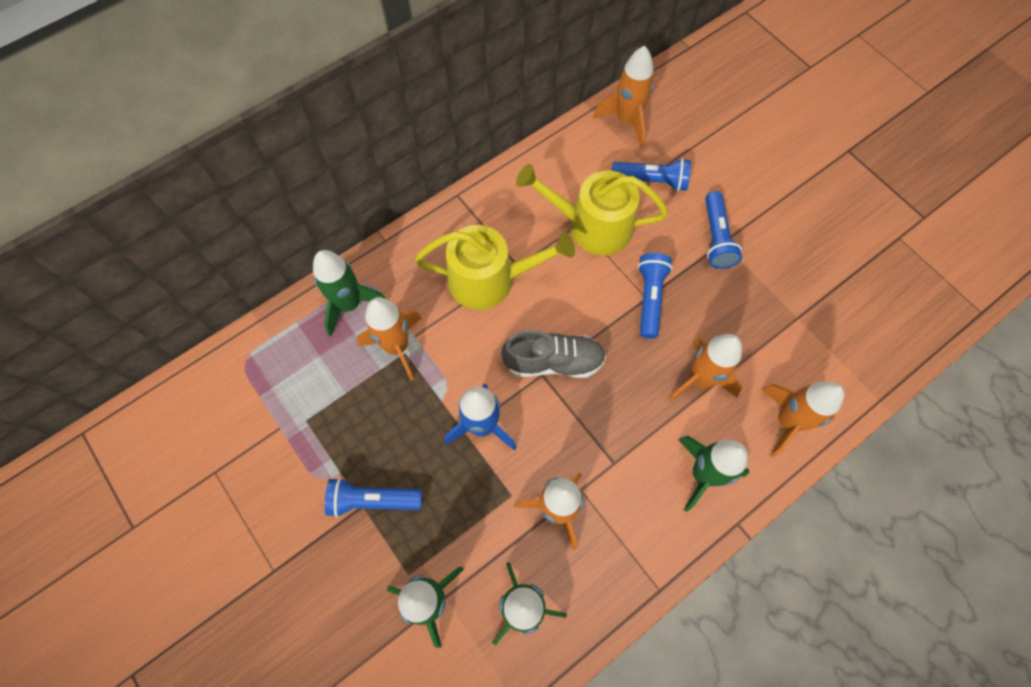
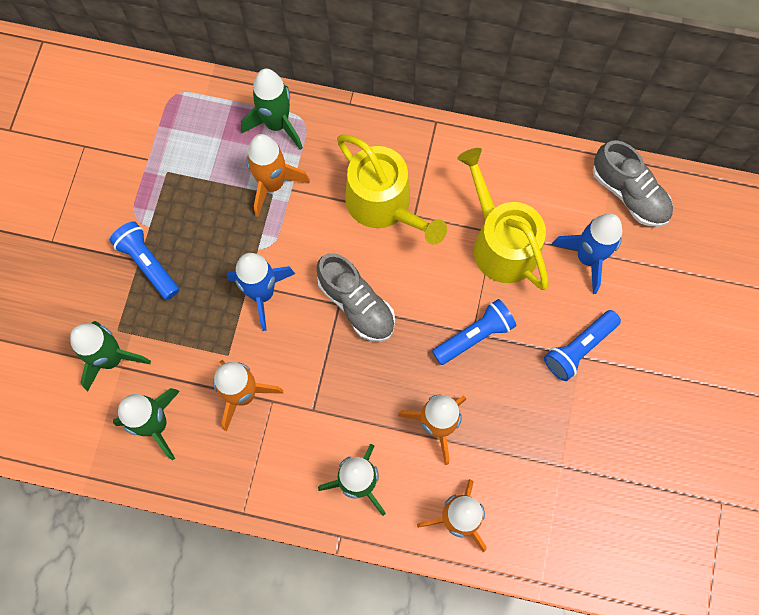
camera: 50 degrees right, 5 degrees up
orange rocket [593,46,654,147] -> grey shoe [593,140,673,227]
blue flashlight [612,158,691,191] -> blue rocket [552,214,622,294]

